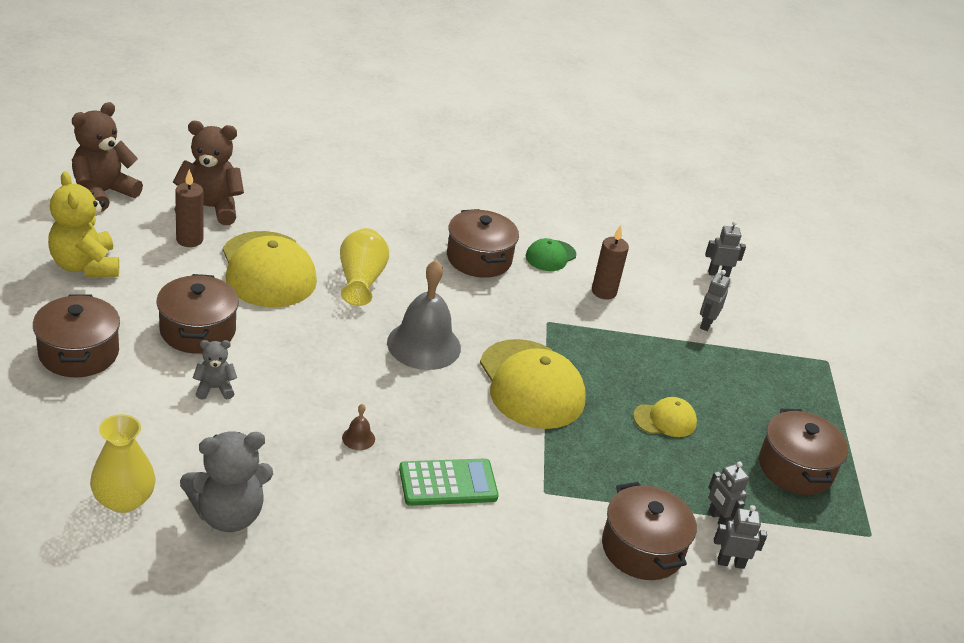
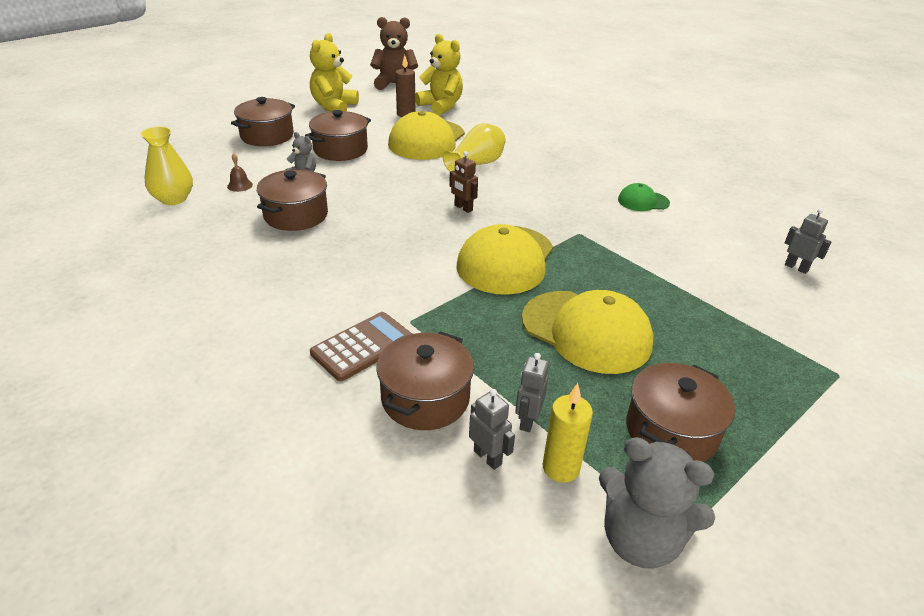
camera: 50 degrees right, 0 degrees up
brown teddy bear [173,121,244,225] -> yellow teddy bear [415,34,463,115]
grey teddy bear [180,431,273,532] -> grey teddy bear moved to [599,437,715,569]
brown bell [342,404,375,450] -> brown bell moved to [227,153,253,192]
grey bell [387,260,461,370] -> brown robot [449,151,478,213]
green calculator [399,459,499,506] -> none
brown pot [447,209,519,278] -> brown pot moved to [257,169,328,231]
brown candle [592,225,629,300] -> none
yellow cap [633,397,697,437] -> yellow cap [522,290,653,374], size x2.01
grey robot [700,270,730,331] -> none
none -> brown calculator [310,312,412,381]
none -> yellow candle [543,383,593,483]

